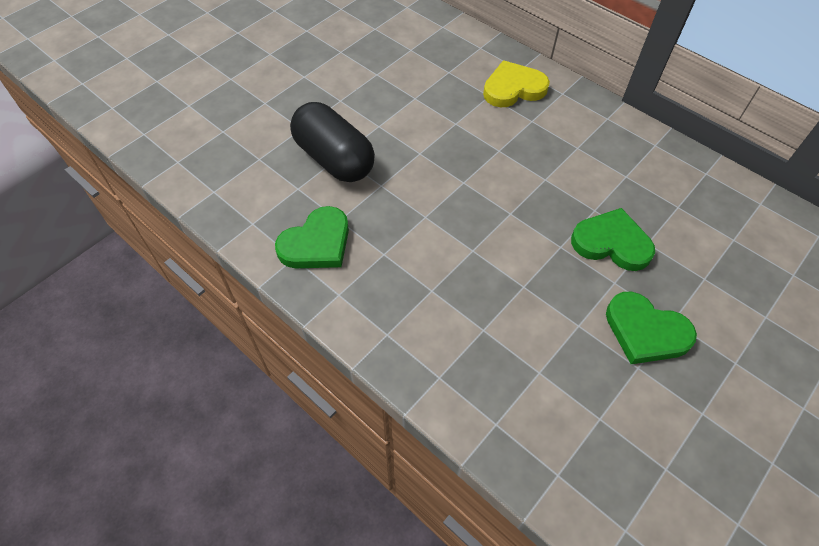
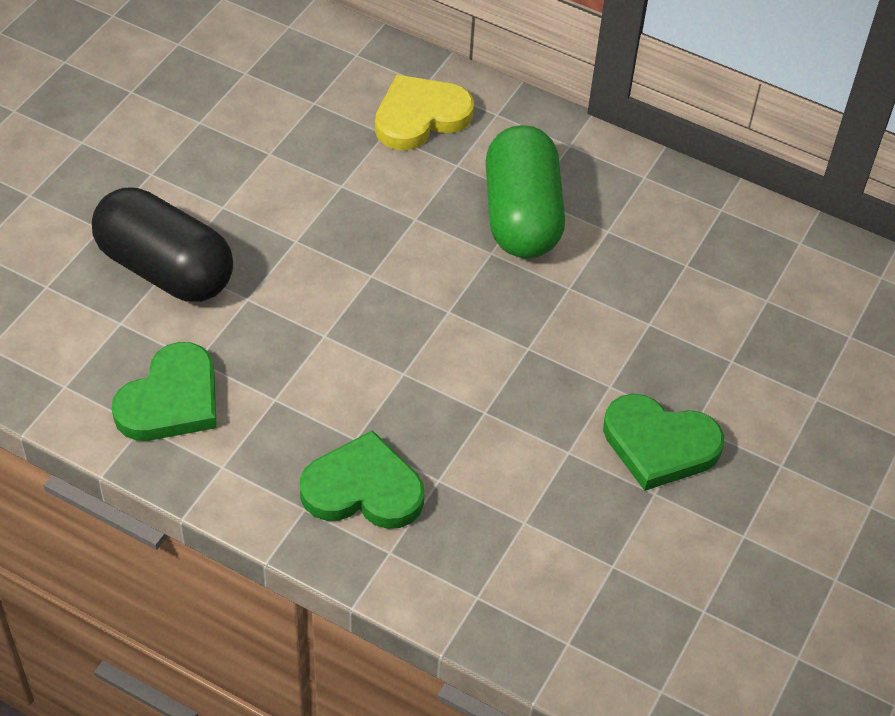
camera: 15 degrees left, 5 degrees down
green heart [571,208,655,271] -> green heart moved to [300,430,424,529]
none -> green capsule [485,125,565,259]

